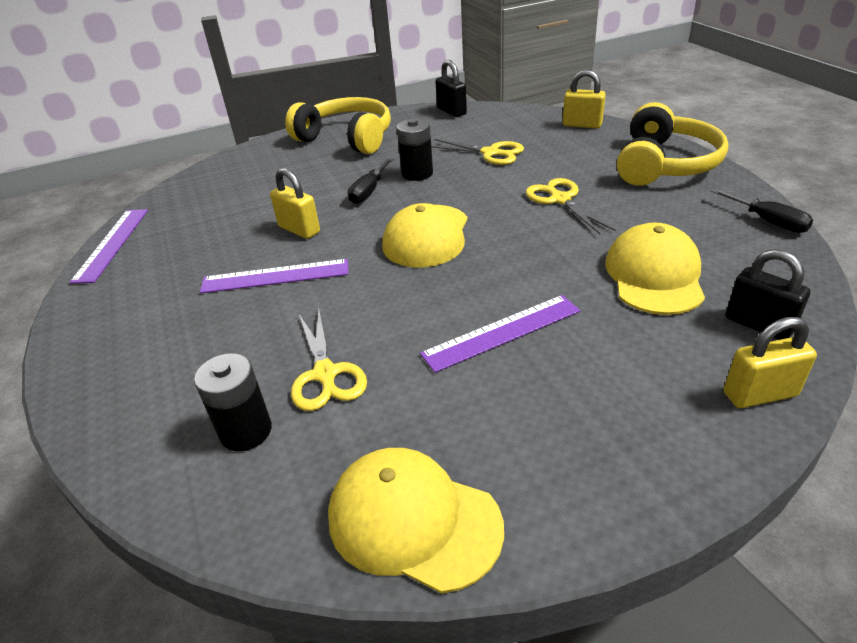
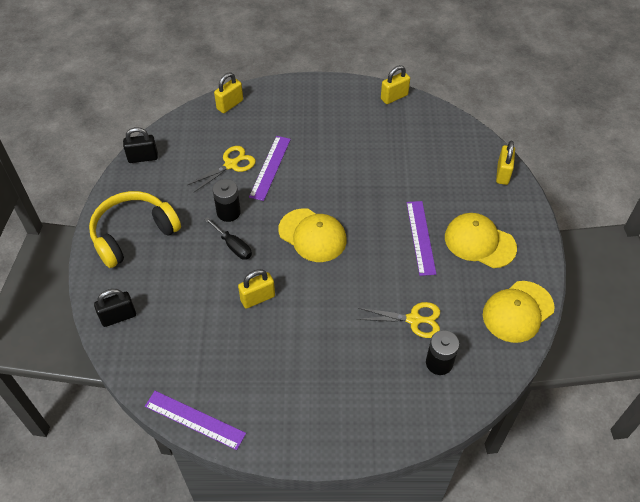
camera: 70 degrees left, 15 degrees up
purple ruler [200,259,348,294] -> purple ruler moved to [249,136,291,201]
yellow scissors [526,178,616,234] -> none
yellow cap [605,222,705,315] -> yellow cap moved to [445,213,517,268]
yellow headphones [617,102,729,186] -> none
black screwdriver [710,188,813,233] -> yellow padlock [381,65,410,104]
black padlock [726,249,810,340] -> black padlock moved to [94,289,136,327]

